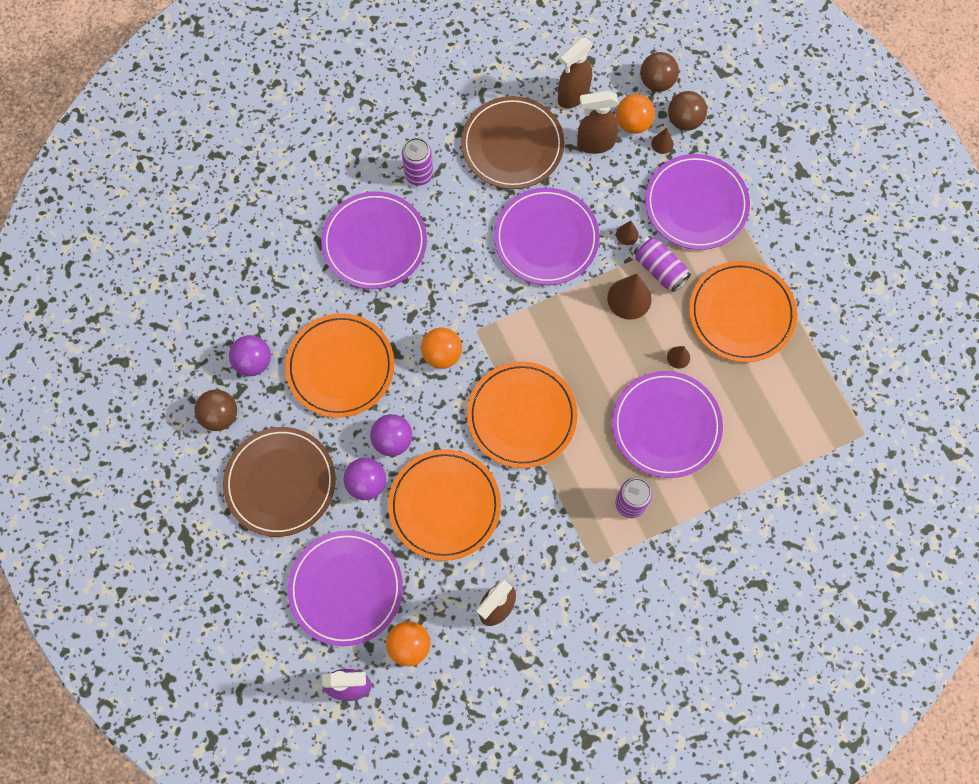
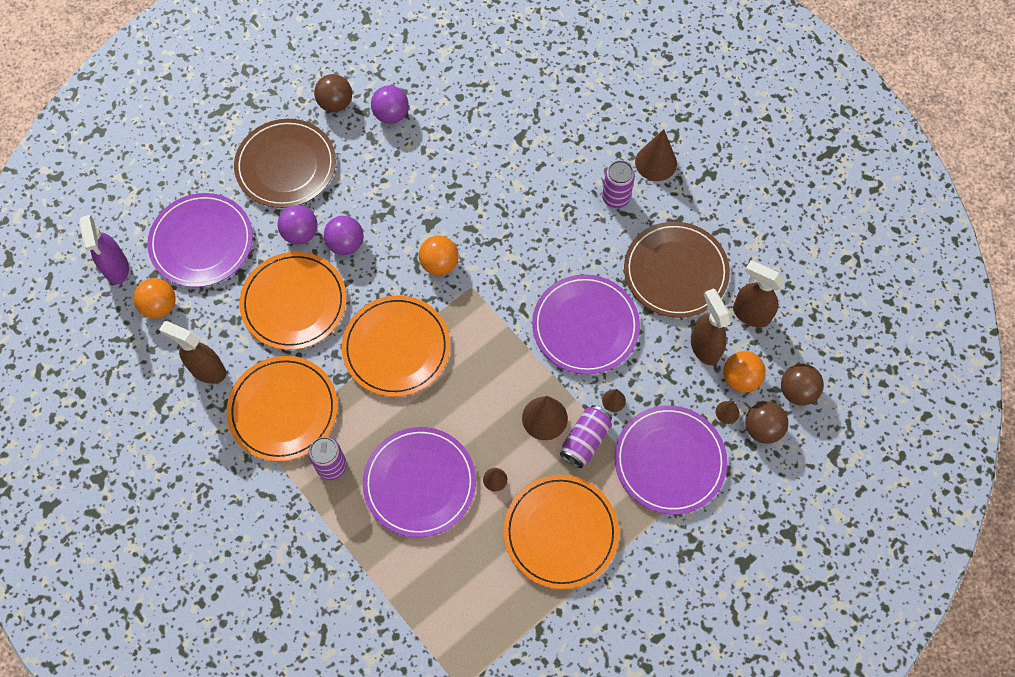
camera: 75 degrees right, 5 degrees down
orange plate [285,313,394,418] -> orange plate moved to [226,356,338,462]
purple plate [321,191,427,289] -> none
none -> brown cone [635,129,677,181]

